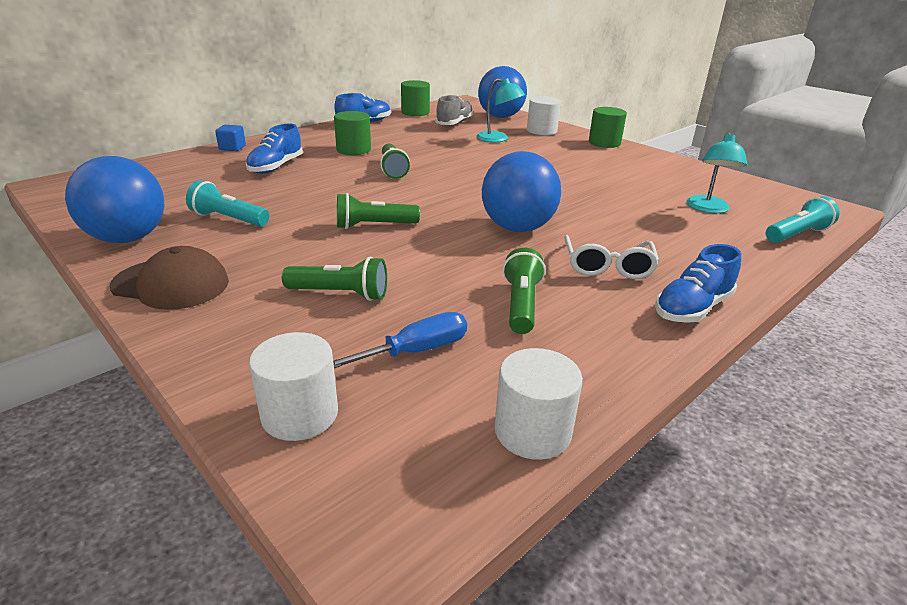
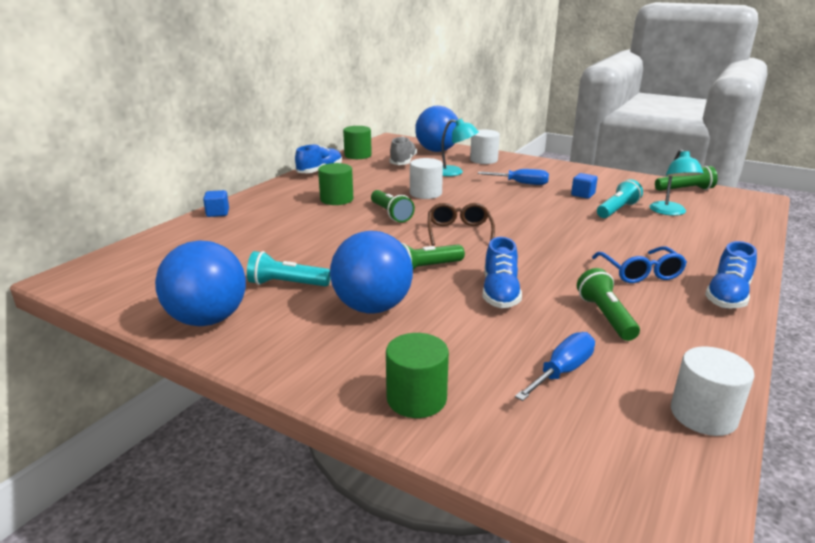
camera: 15 degrees left, 5 degrees down
brown cap [110,246,229,310] -> none
blue shoe [246,123,303,174] -> blue shoe moved to [483,237,522,308]
white cylinder [249,332,338,441] -> white cylinder moved to [410,158,443,199]
green flashlight [282,257,387,301] -> green flashlight moved to [655,166,718,191]
blue ball [482,151,561,232] -> blue ball moved to [330,231,413,314]
white glasses [564,235,659,279] -> blue glasses [592,246,687,283]
green cylinder [589,107,627,148] -> green cylinder moved to [386,333,449,418]
turquoise flashlight [766,196,840,243] -> turquoise flashlight moved to [597,179,643,218]
none -> brown glasses [428,203,495,246]
none -> blue screwdriver [478,169,549,185]
none -> blue cube [571,173,598,199]

